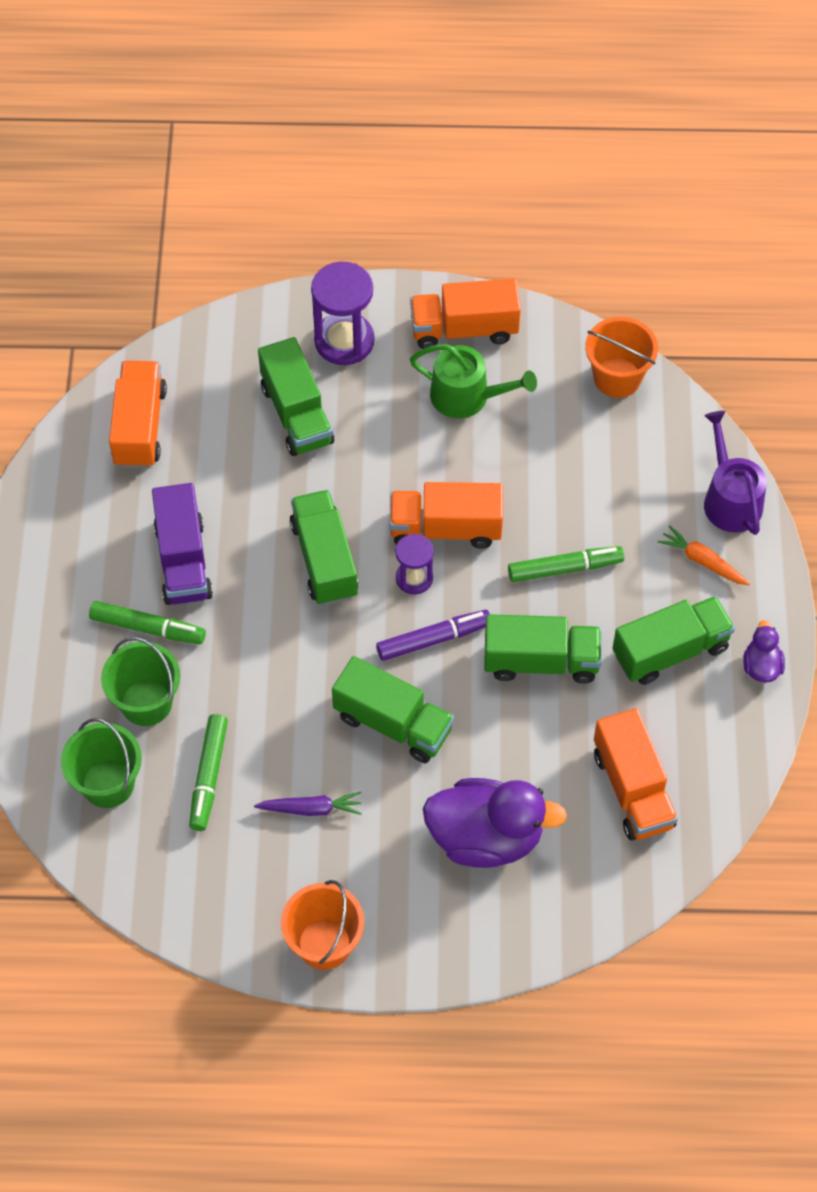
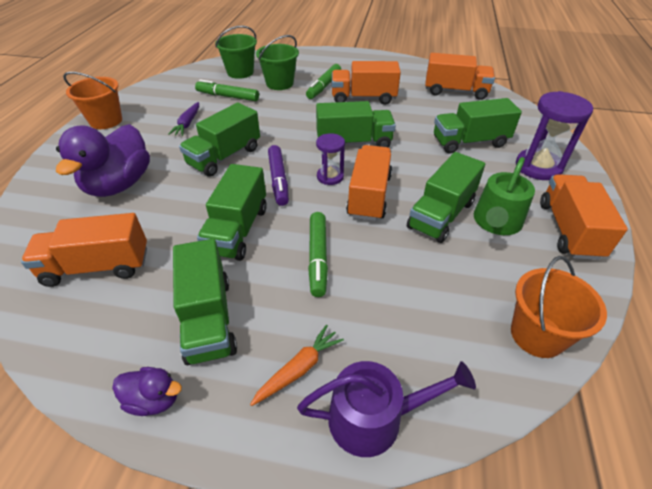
camera: 100 degrees right, 15 degrees down
purple truck [152,483,213,605] -> orange truck [332,61,401,105]
none -> green truck [407,152,485,243]

